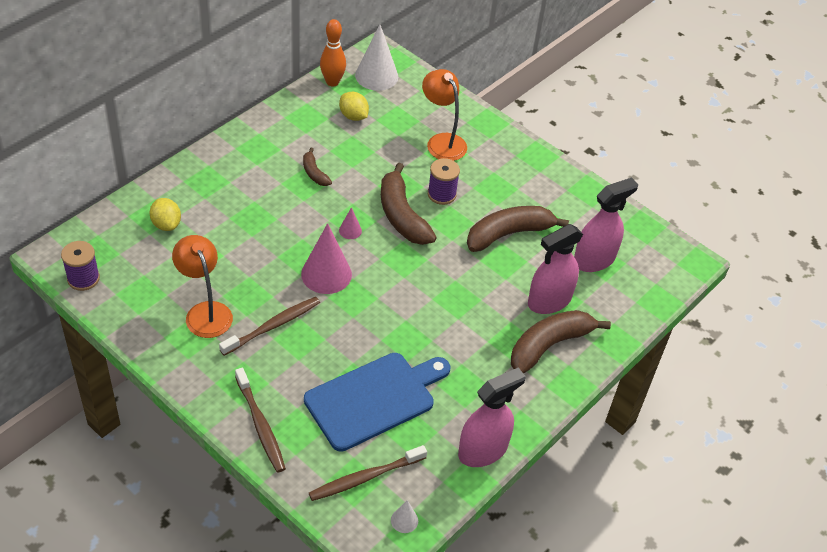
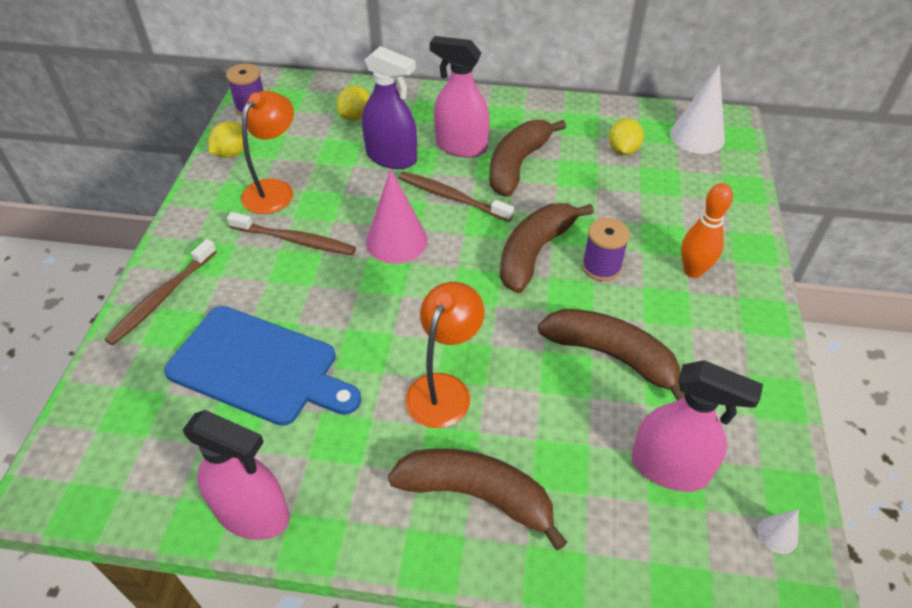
camera: 60 degrees right, 0 degrees up
brown banana [303,148,332,186] -> brown banana [490,120,566,197], size x1.98
brown toothbrush [309,445,427,501] -> brown toothbrush moved to [398,172,514,222]
orange bowling pin [320,19,346,86] -> orange bowling pin moved to [681,183,733,278]
pink cone [339,207,362,239] -> none
white cone [391,500,418,533] -> white cone moved to [758,509,799,554]
orange lamp [422,69,467,161] -> orange lamp moved to [405,282,484,428]
pink spray bottle [528,224,583,314] -> pink spray bottle moved to [430,36,490,158]
none -> yellow lemon [208,121,244,158]
none -> purple spray bottle [362,46,417,169]

